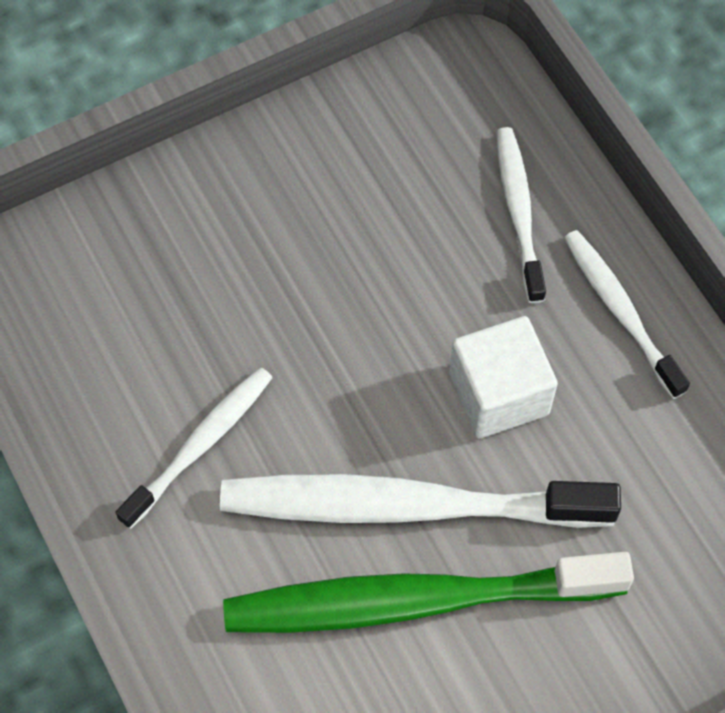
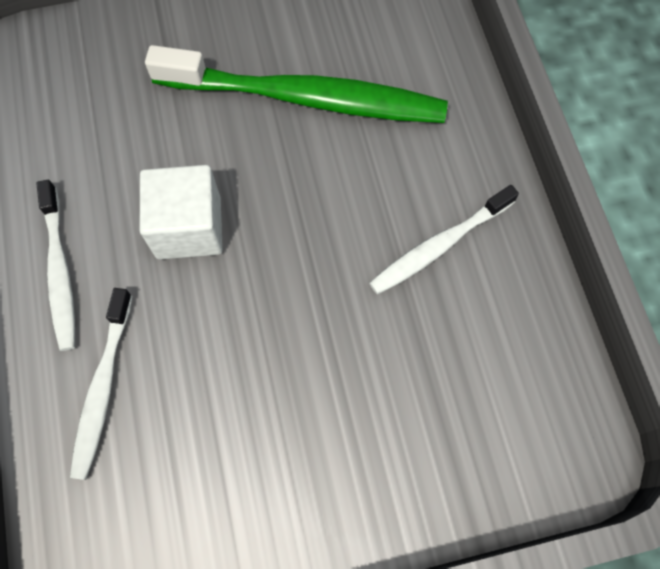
camera: 165 degrees left, 5 degrees up
white toothbrush [220,474,621,528] -> none

